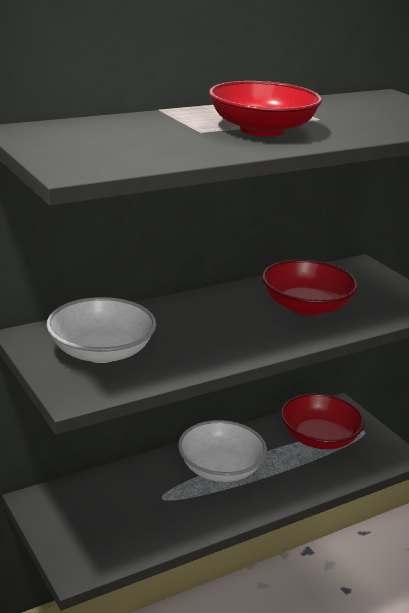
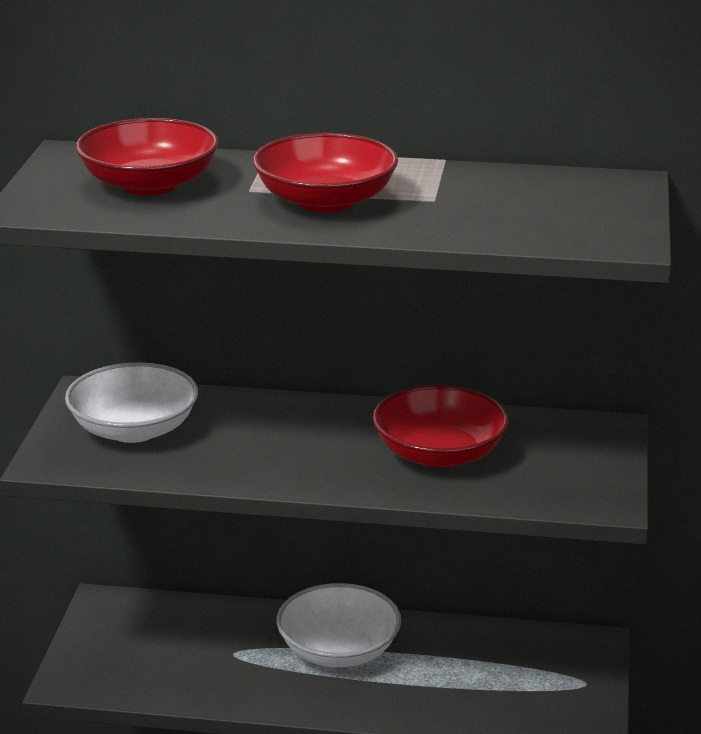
camera: 40 degrees right, 0 degrees up
red bowl [281,393,364,449] -> red bowl moved to [76,118,219,195]

